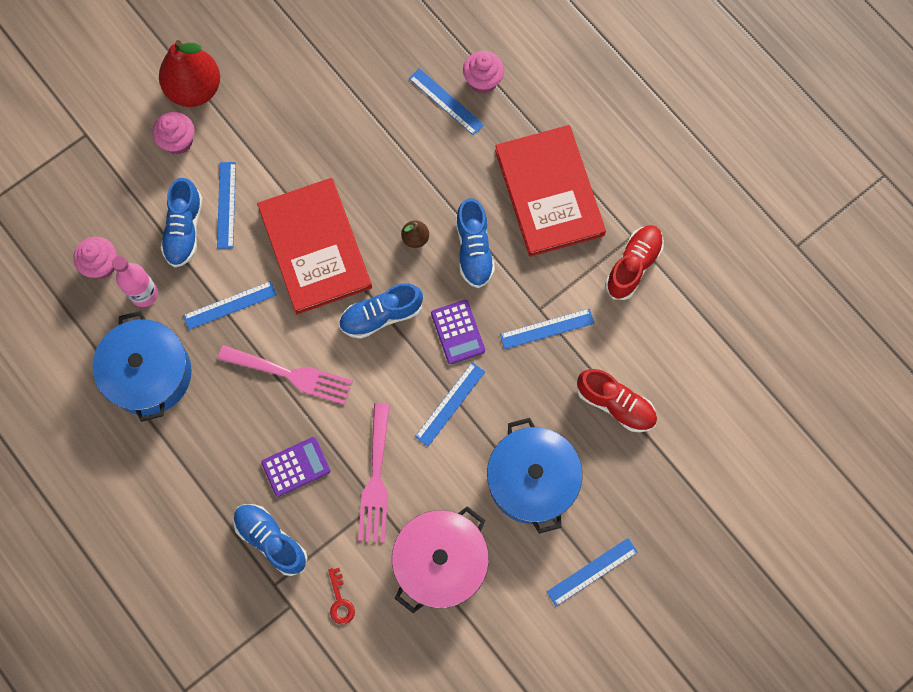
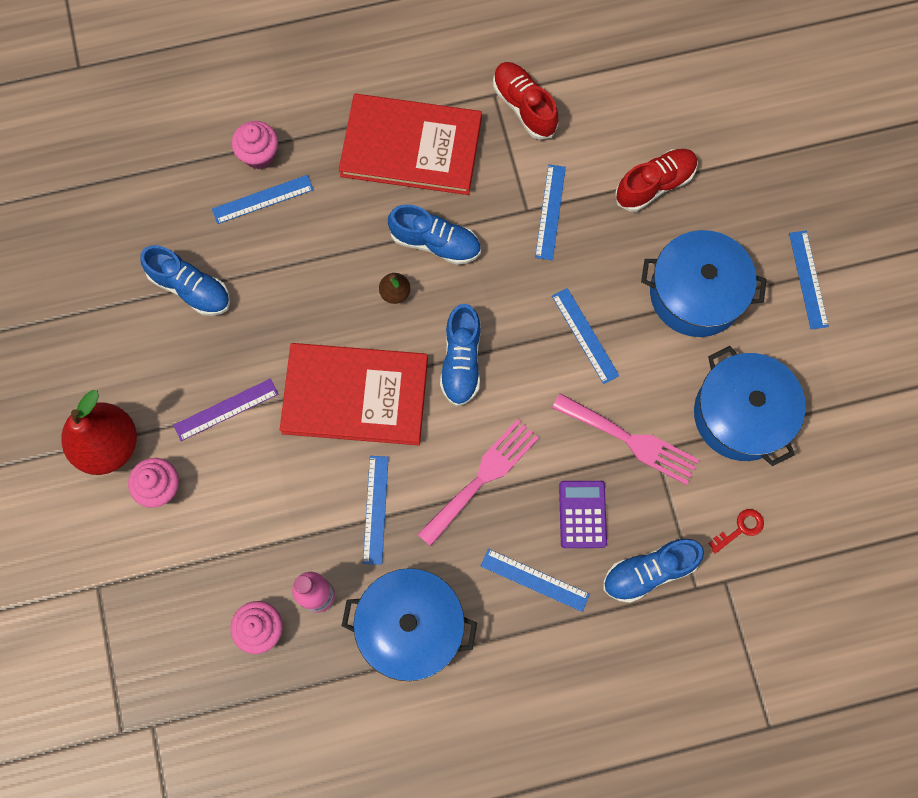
camera: 65 degrees left, 0 degrees up
blue shoe [161,178,202,267] -> blue shoe moved to [140,245,230,316]
blue ruler [217,162,236,249] -> blue ruler moved to [481,549,590,612]
red key [328,568,355,624] -> red key turned 45 degrees counterclockwise [708,509,764,554]
pink pot [392,506,489,613] -> blue pot [694,346,806,466]
purple calculator [431,300,485,364] -> none
none -> purple ruler [174,378,278,441]

